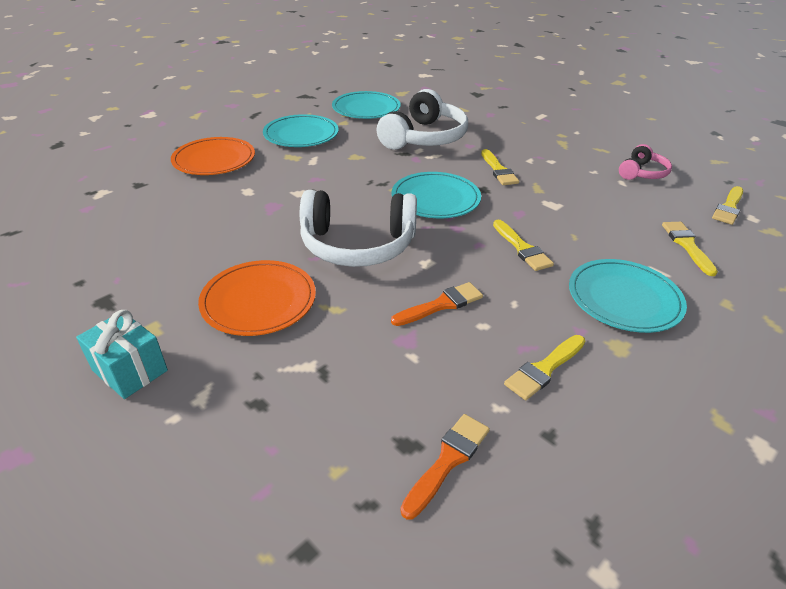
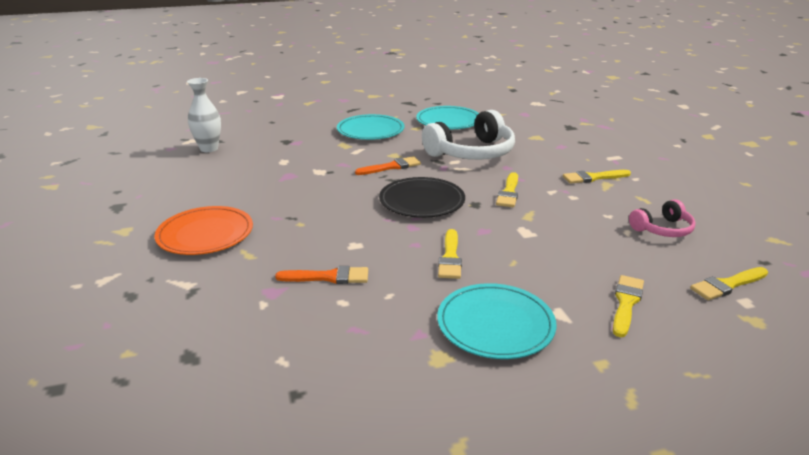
camera: 30 degrees right, 10 degrees down
turquoise gift [76,310,168,399] -> none
orange plate [171,137,255,175] -> none
white headphones [300,190,417,267] -> none
turquoise plate [392,172,481,218] -> black plate [379,177,465,218]
orange brush [400,414,490,520] -> orange brush moved to [355,156,421,175]
yellow brush [504,335,585,400] -> yellow brush moved to [563,170,631,184]
none -> white vase [187,78,221,152]

